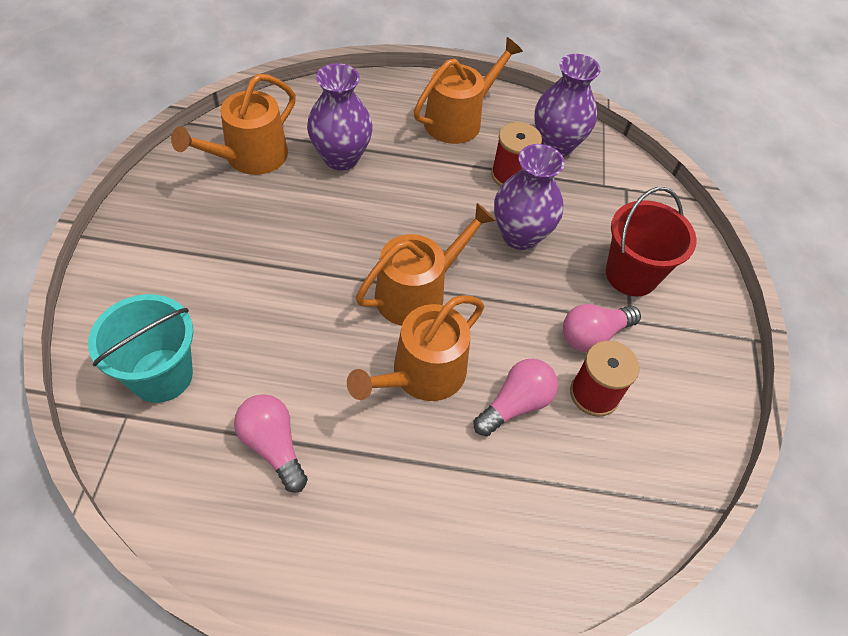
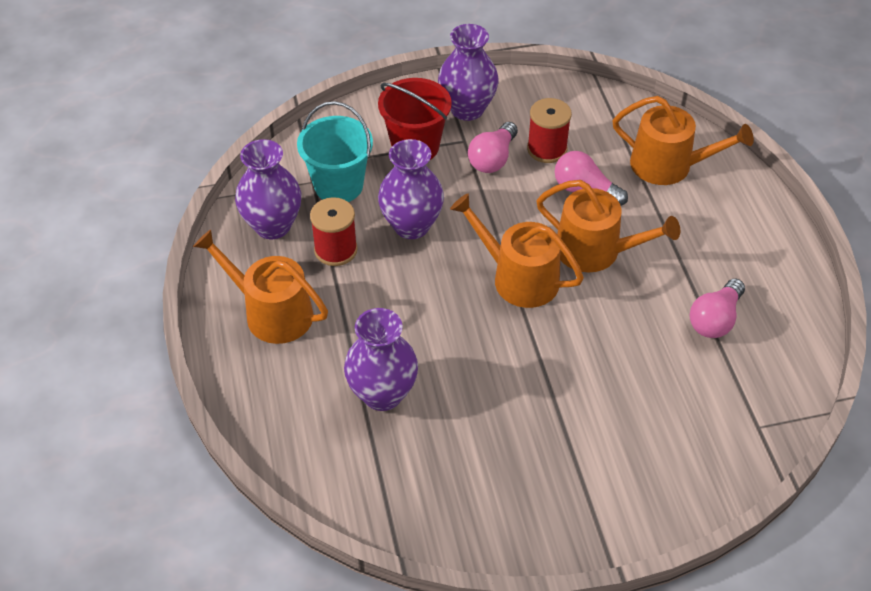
camera: 105 degrees left, 5 degrees down
turquoise bucket [88,294,193,403] -> turquoise bucket moved to [297,101,373,202]
orange watering can [171,74,296,175] -> orange watering can moved to [612,96,754,185]
pink light bulb [563,304,641,352] -> pink light bulb turned 75 degrees clockwise [468,122,518,173]
none -> purple vase [438,24,499,121]

